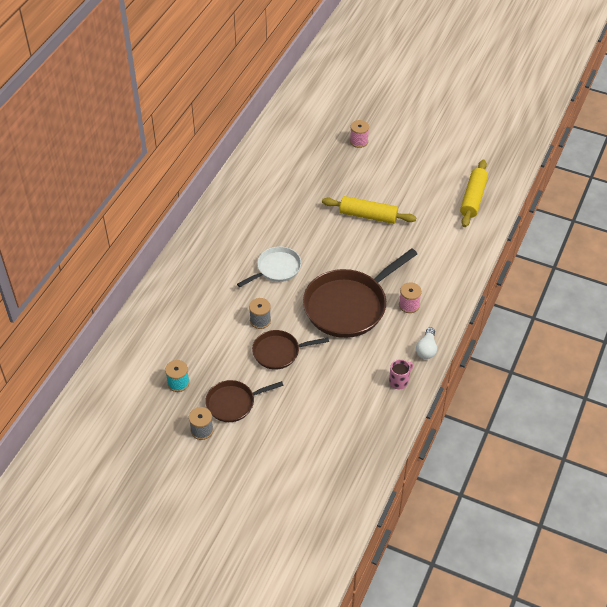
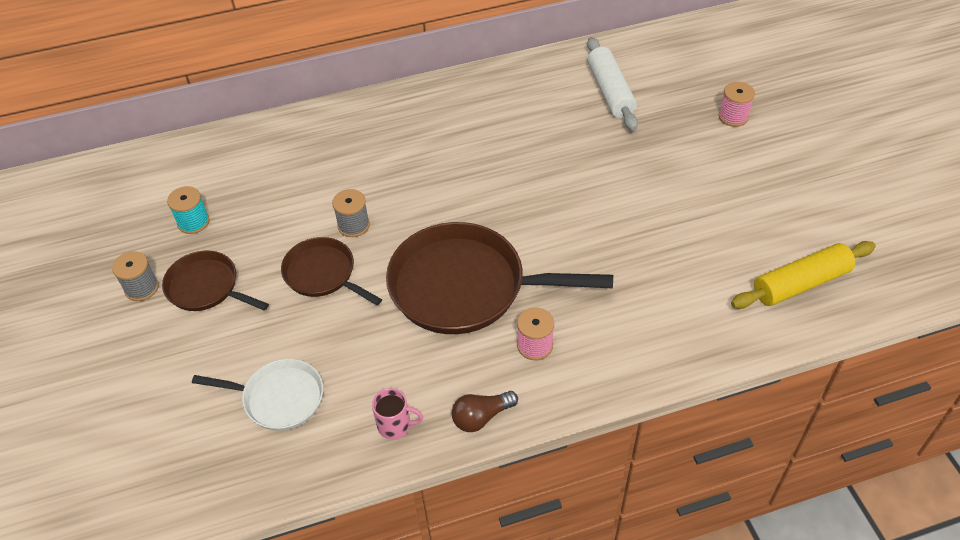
camera: 50 degrees right, 0 degrees up
white pan [237,246,301,287] -> white pan moved to [192,359,323,431]
yellow rolling pin [322,196,416,224] -> none
white light bulb [416,327,437,359] -> brown light bulb [452,391,518,432]
none -> white rolling pin [587,37,638,131]

